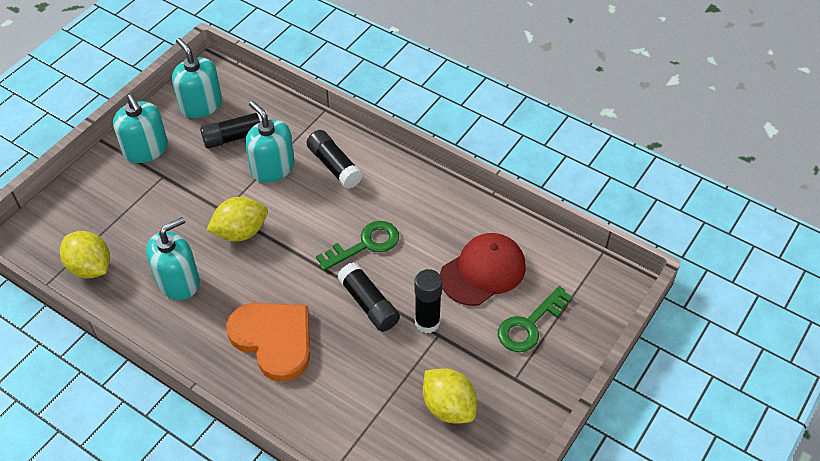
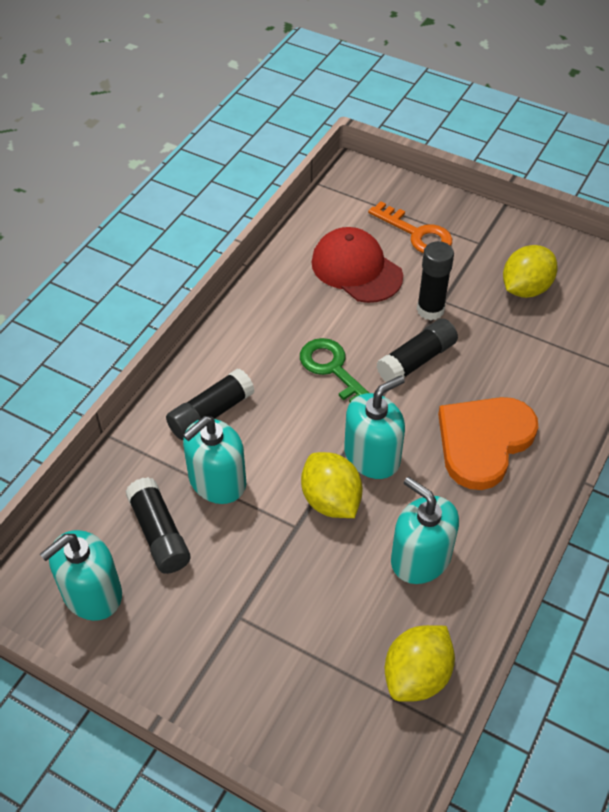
camera: 95 degrees left, 0 degrees up
turquoise soap dispenser [113,94,168,163] -> turquoise soap dispenser moved to [344,376,405,479]
green key [498,286,573,352] -> orange key [368,201,452,253]

